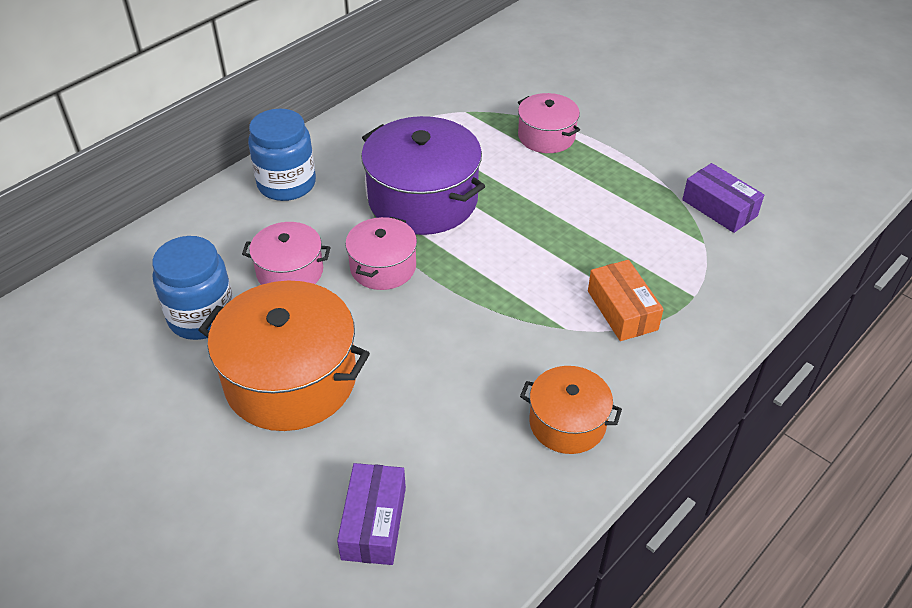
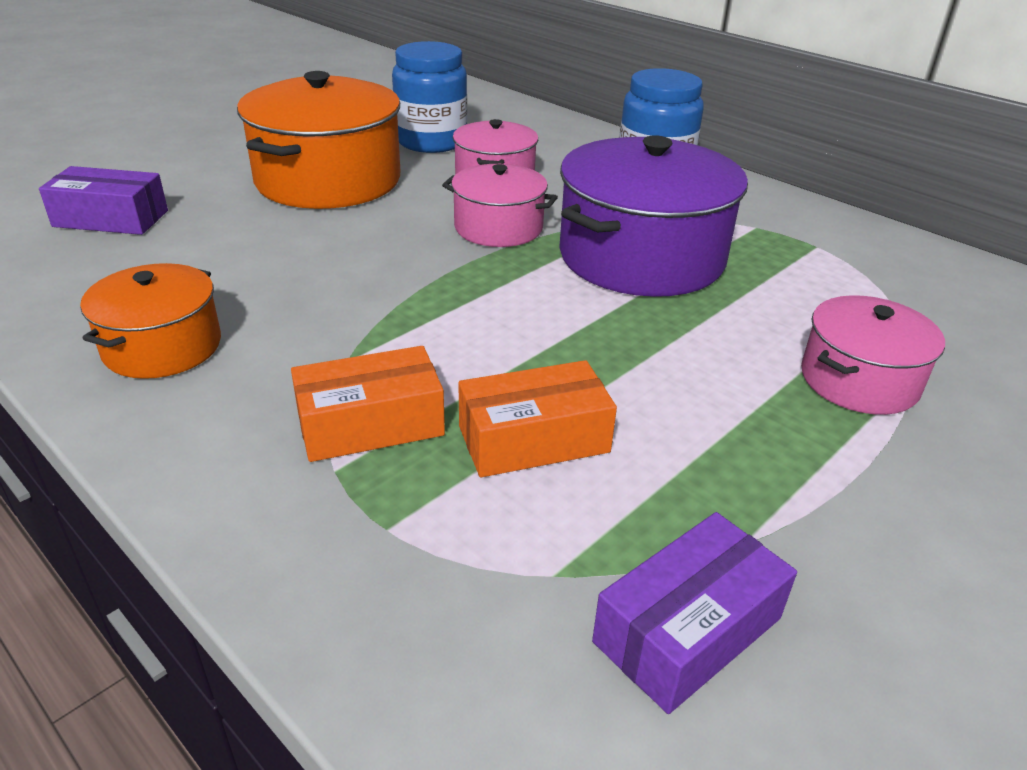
camera: 90 degrees right, 10 degrees down
none -> orange box [458,360,617,477]

